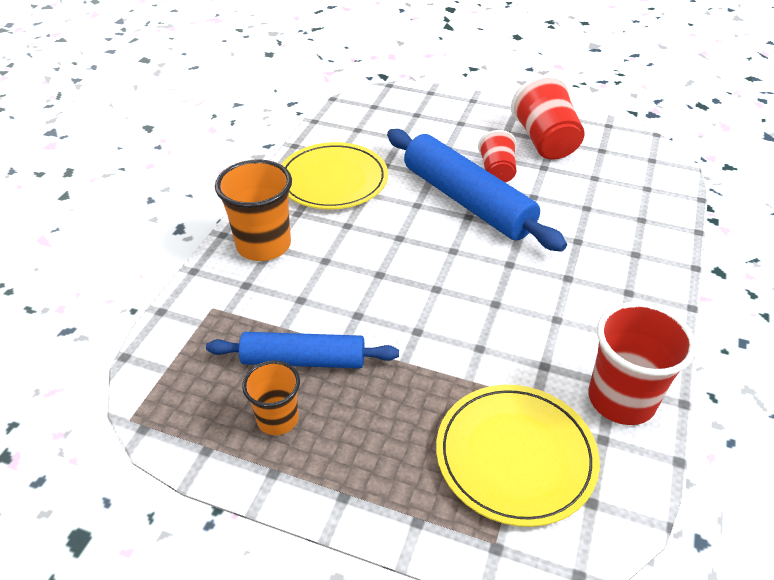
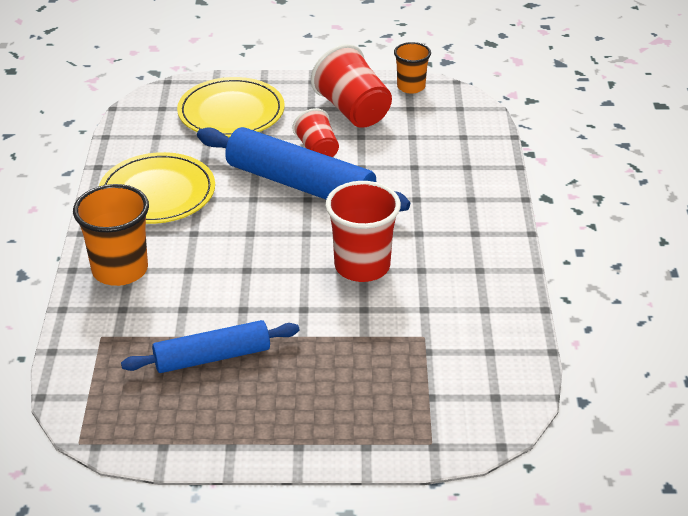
camera: 20 degrees left, 5 degrees down
orange cup [242,360,300,435] -> orange cup moved to [394,42,431,94]
yellow plate [436,385,600,527] -> yellow plate moved to [177,77,285,138]
red cup [588,302,696,425] -> red cup moved to [325,181,401,282]

